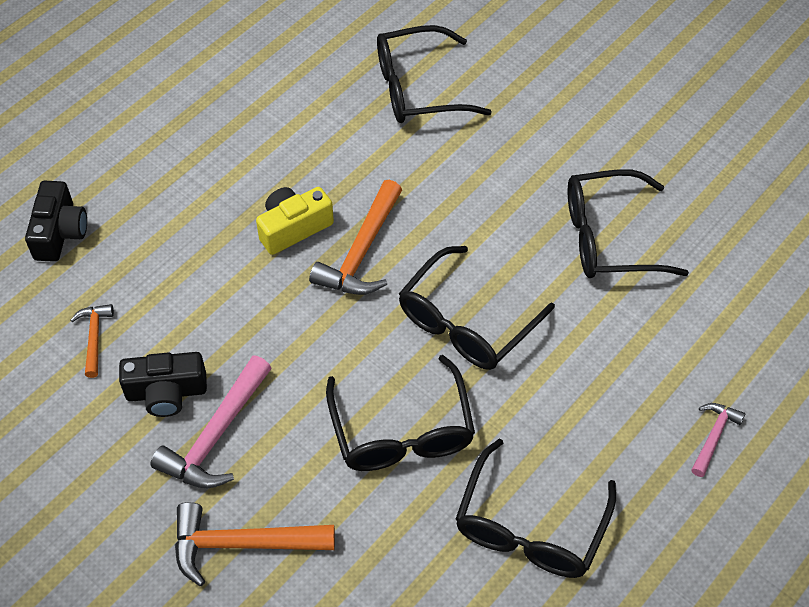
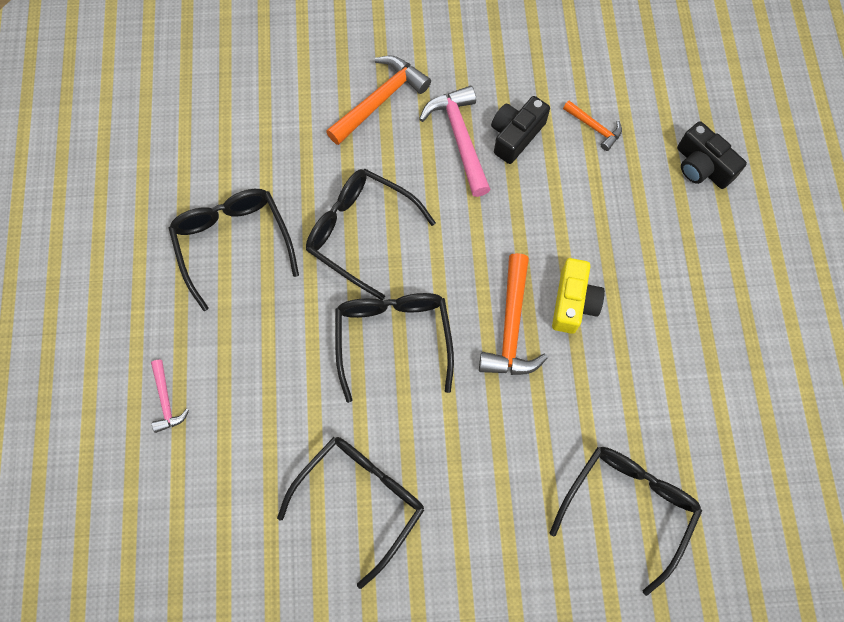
camera: 135 degrees right, 15 degrees up
orange hammer [309,180,402,295] -> orange hammer turned 150 degrees counterclockwise [479,253,548,375]

